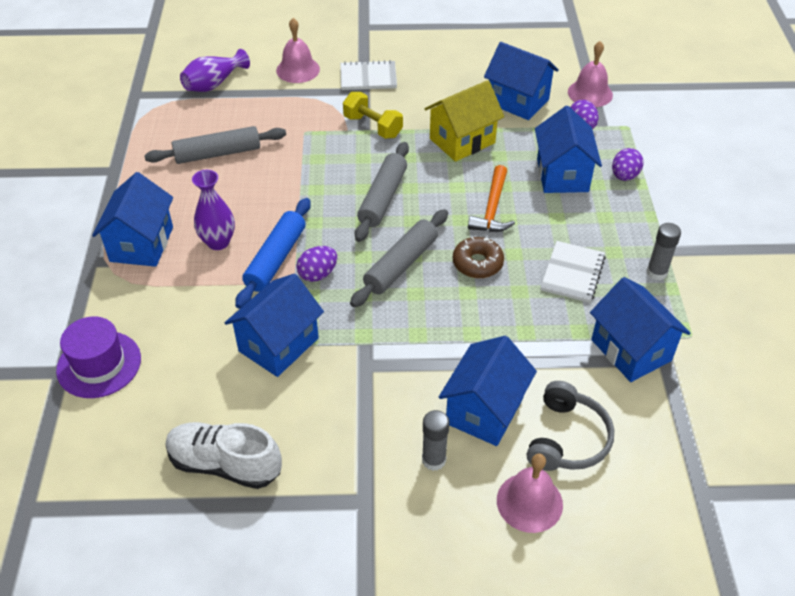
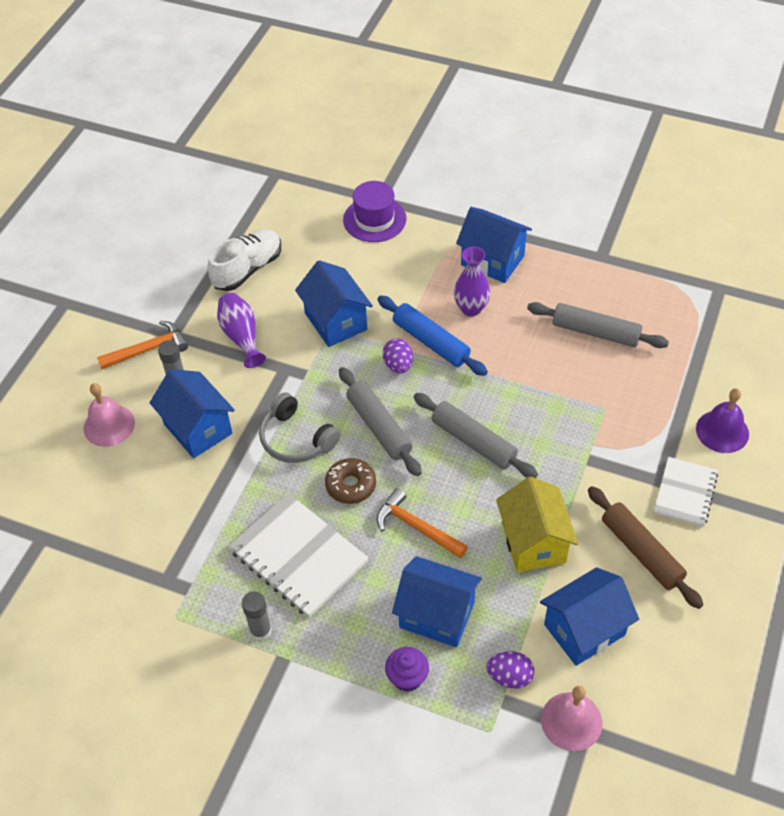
camera: 115 degrees right, 5 degrees up
grey rolling pin [144,126,286,164] -> grey rolling pin turned 75 degrees counterclockwise [527,302,669,348]
purple vase [180,49,250,92] -> purple vase moved to [217,293,266,368]
pink bell [276,18,320,83] -> purple bell [696,388,749,453]
yellow dumbbell [343,92,403,139] -> none
grey headphones [527,381,614,471] -> grey headphones moved to [259,392,340,463]
white notebook [541,241,605,303] -> white notebook [229,493,368,618], size x1.63
blue house [590,277,691,382] -> none
purple egg [612,148,643,181] -> purple cupcake [385,647,429,692]
none -> orange hammer [97,321,188,369]
none -> brown rolling pin [588,486,704,609]

